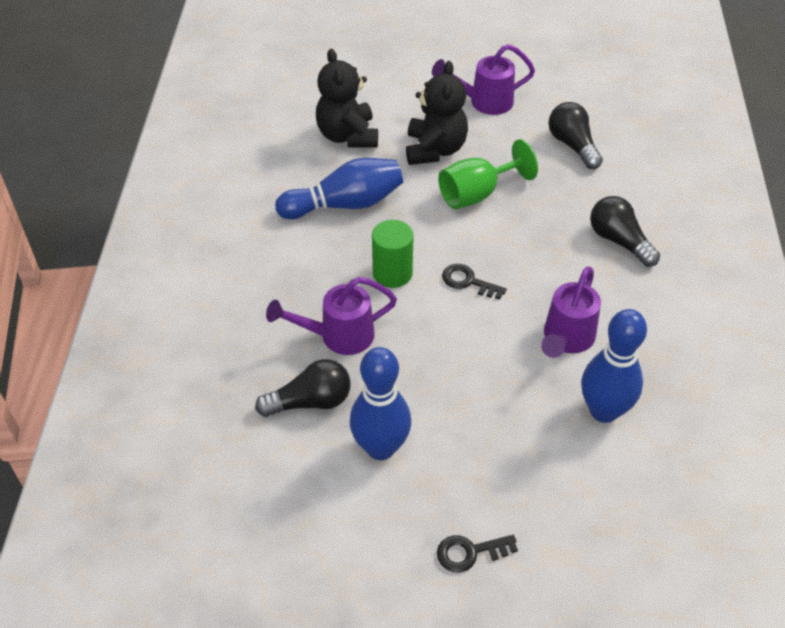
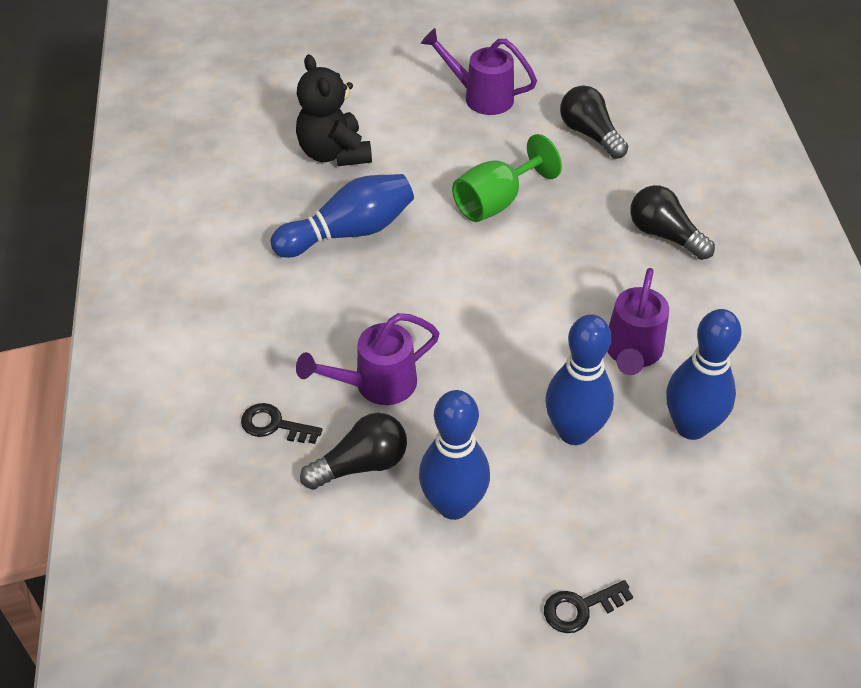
camera: 10 degrees left, 0 degrees up
green cylinder [372,220,413,288] -> none
black teddy bear [406,61,468,165] -> none
purple watering can [432,44,535,115] -> purple watering can turned 45 degrees clockwise [421,28,537,115]
black key [442,264,507,300] -> black key moved to [241,403,322,444]
none -> blue bowling pin [545,314,614,445]

